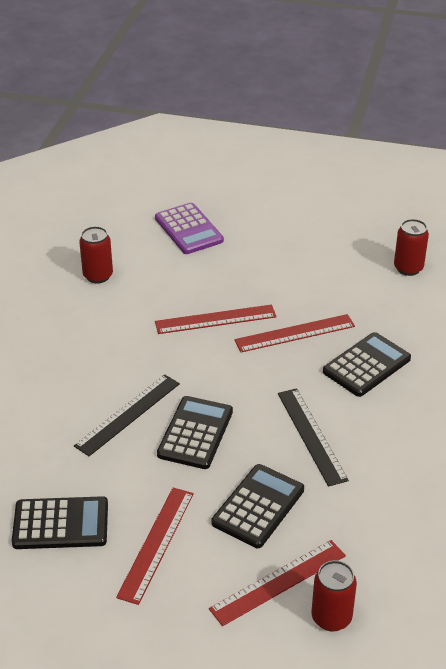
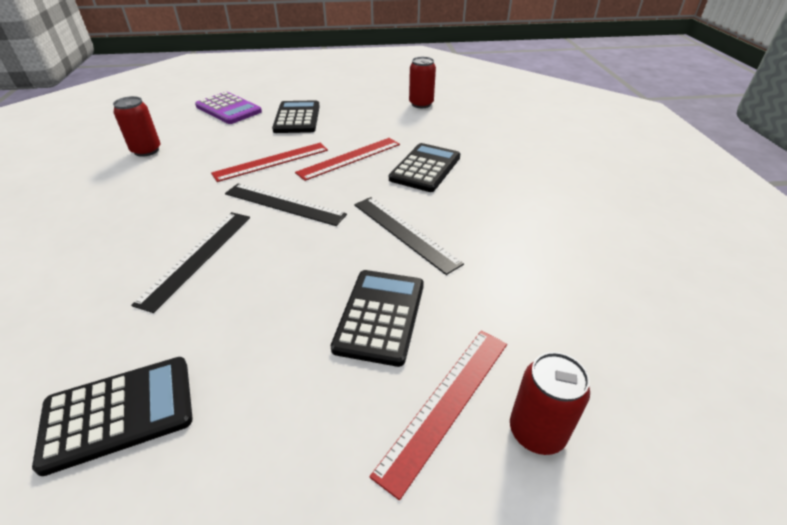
camera: 20 degrees left, 0 degrees up
red ruler [116,487,194,605] -> none
black calculator [157,396,233,469] -> black calculator moved to [272,100,320,133]
none -> black ruler [225,184,347,226]

